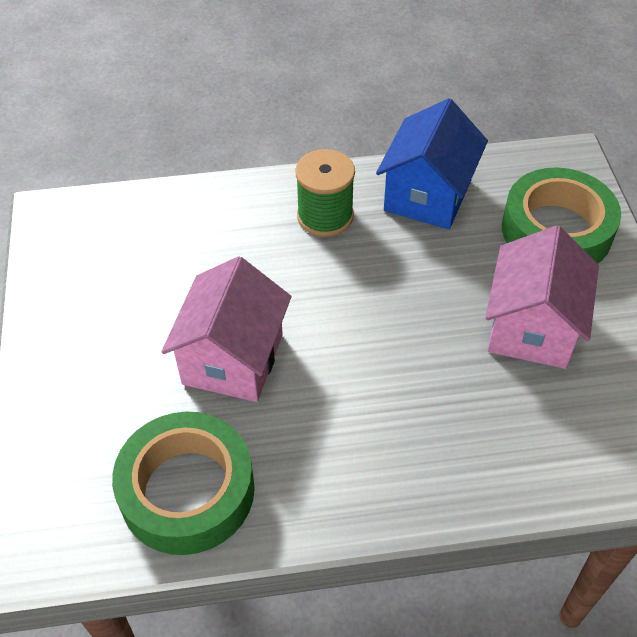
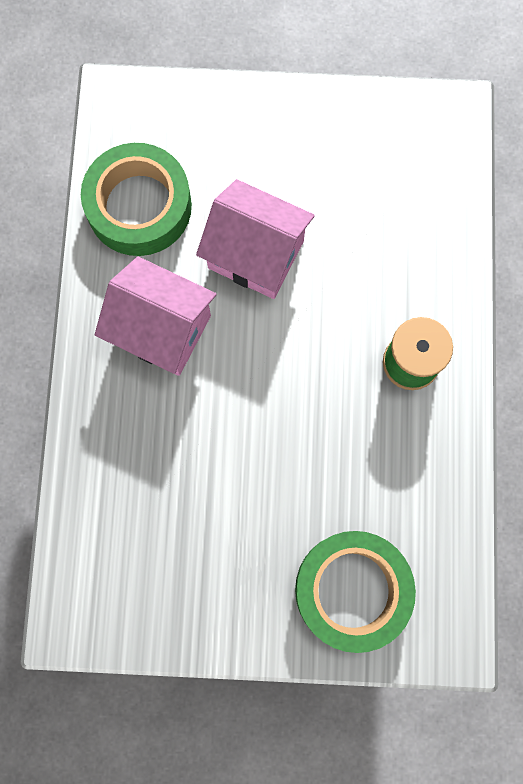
camera: 100 degrees right, 25 degrees up
blue house [376,98,488,230] -> none
pink house [485,226,599,369] -> pink house moved to [95,257,216,376]

